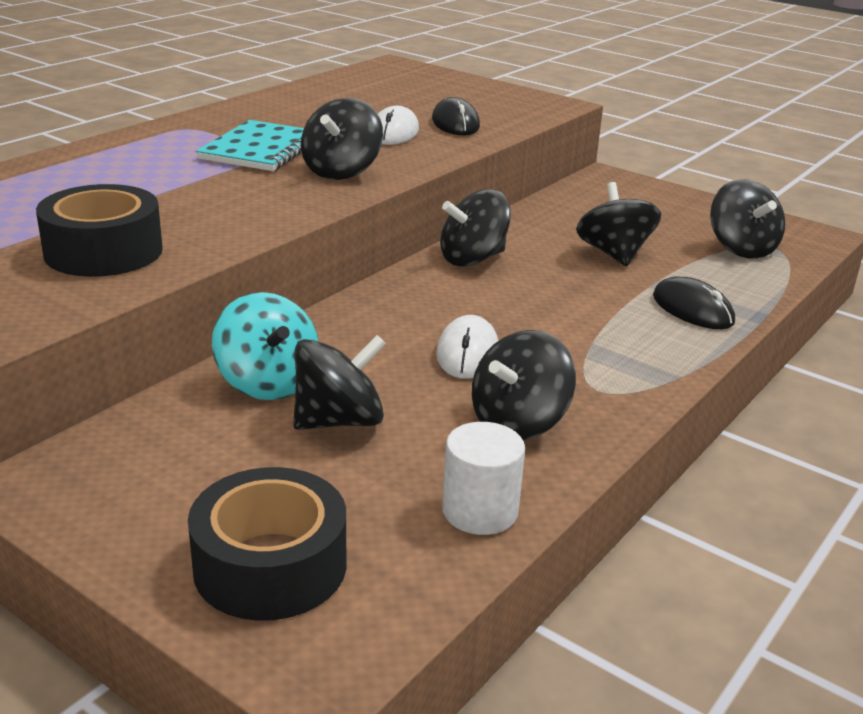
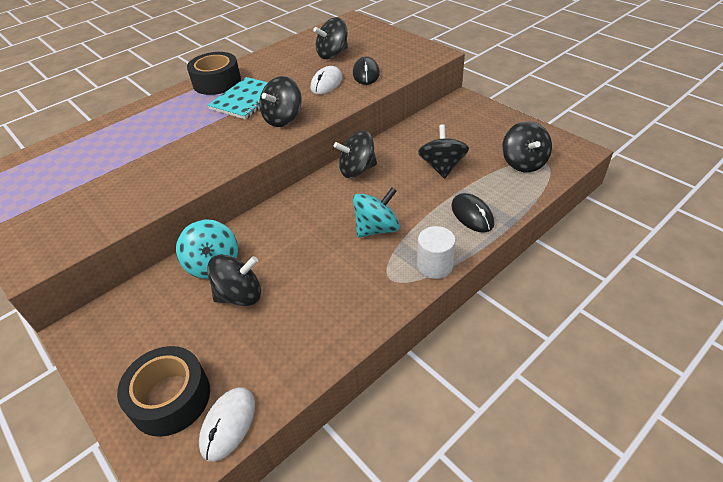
camera: 15 degrees right, 15 degrees up
black tape [36,184,163,277] -> black tape moved to [187,52,241,95]
white mouse [436,315,498,379] -> white mouse moved to [199,387,255,462]
white cylinder [442,422,525,535] -> white cylinder moved to [417,226,456,279]
black spinning top [472,330,576,440] -> black spinning top moved to [313,17,348,59]
none -> turquoise spinning top [353,187,400,238]

